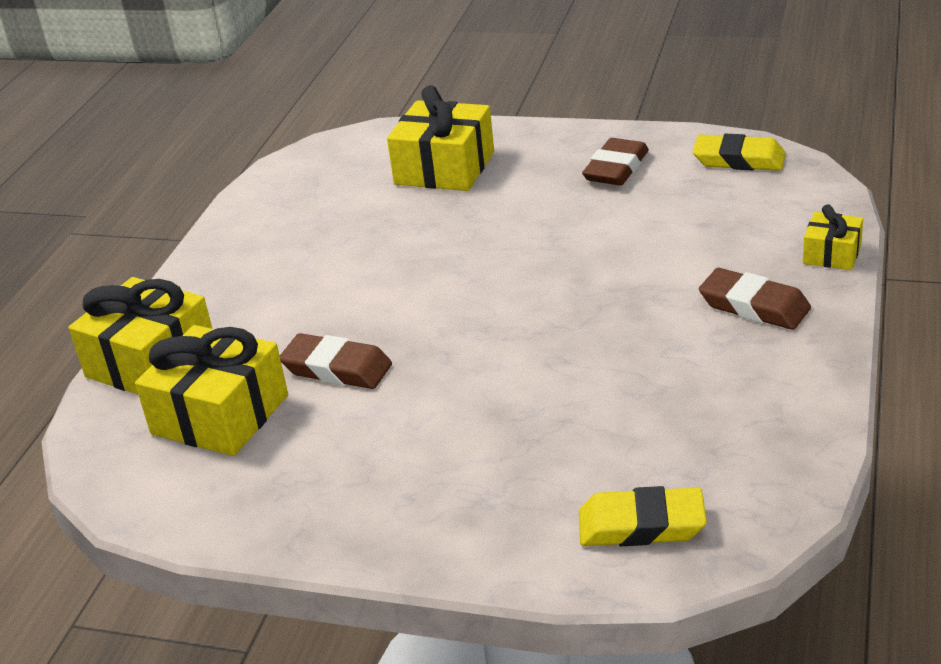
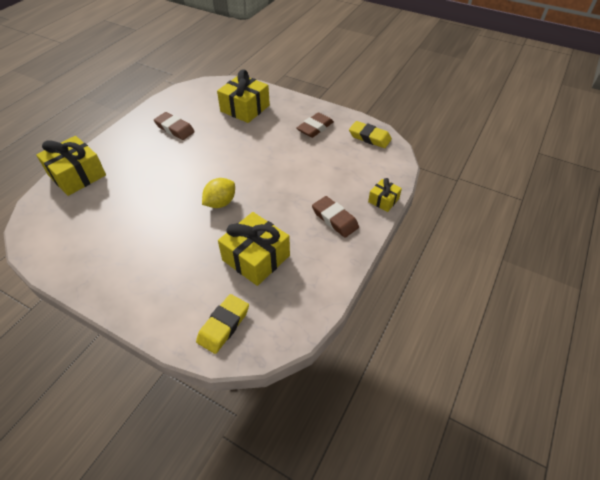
camera: 10 degrees right, 15 degrees up
yellow gift [135,325,288,456] -> yellow gift moved to [218,212,290,286]
brown eraser [280,333,392,389] -> brown eraser moved to [154,112,195,140]
yellow eraser [579,486,707,546] -> yellow eraser turned 75 degrees counterclockwise [196,294,249,354]
none -> yellow lemon [202,178,235,208]

